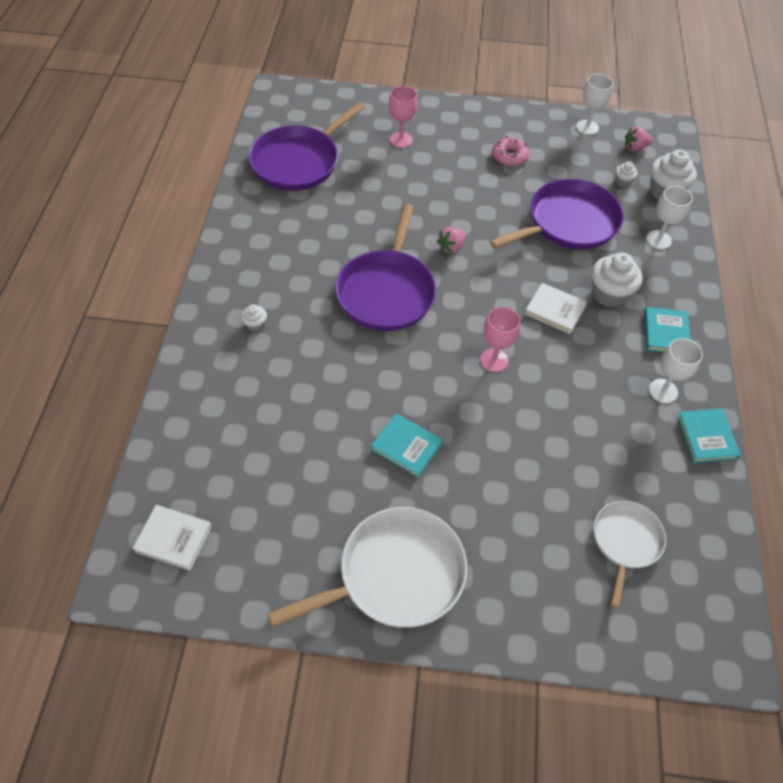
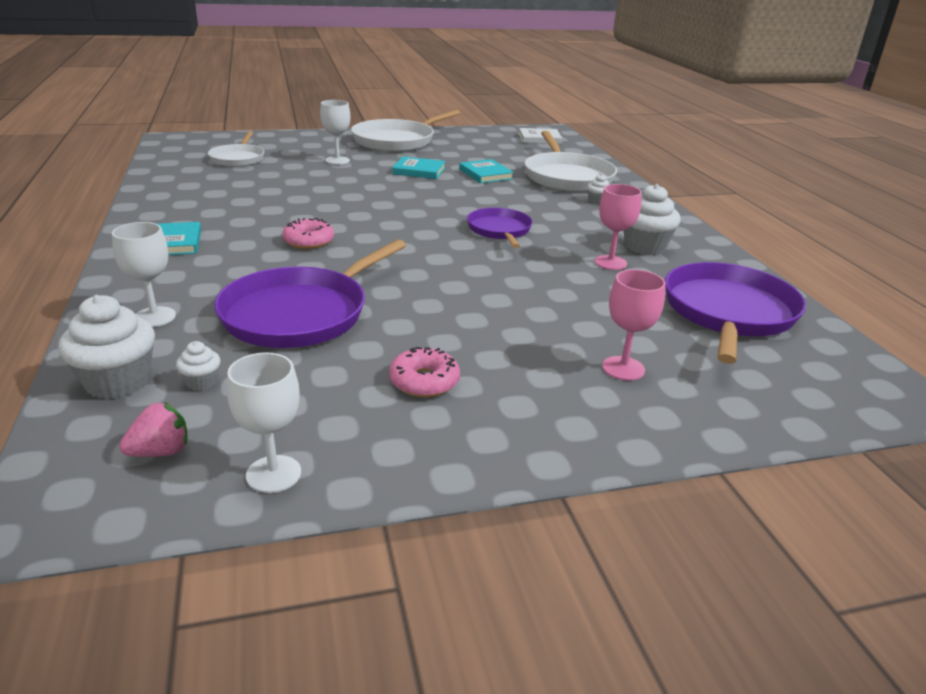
camera: 160 degrees right, 25 degrees down
purple pan [336,204,436,331] -> purple pan [467,208,533,248], size x0.60
pink strawberry [437,227,466,254] -> none
pink goblet [480,307,520,372] -> pink goblet moved to [594,184,642,270]
white book [525,283,587,334] -> pink donut [282,218,334,249]
white cupcake [592,252,642,308] -> white cupcake moved to [623,184,681,255]
white goblet [649,338,703,403] -> white goblet moved to [320,100,351,165]
turquoise book [677,409,741,463] -> turquoise book moved to [459,159,514,183]
none -> white pan [525,131,617,192]

